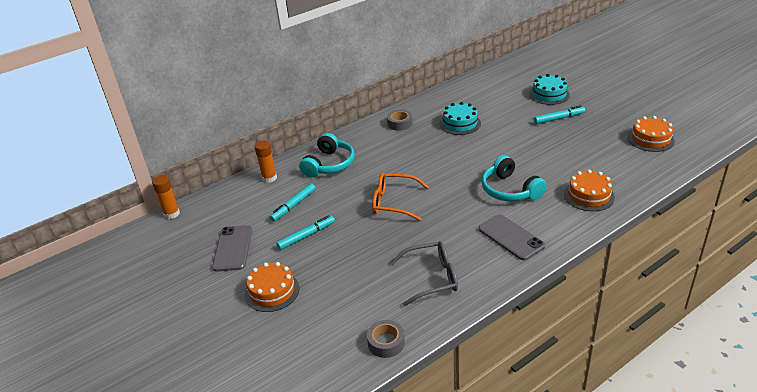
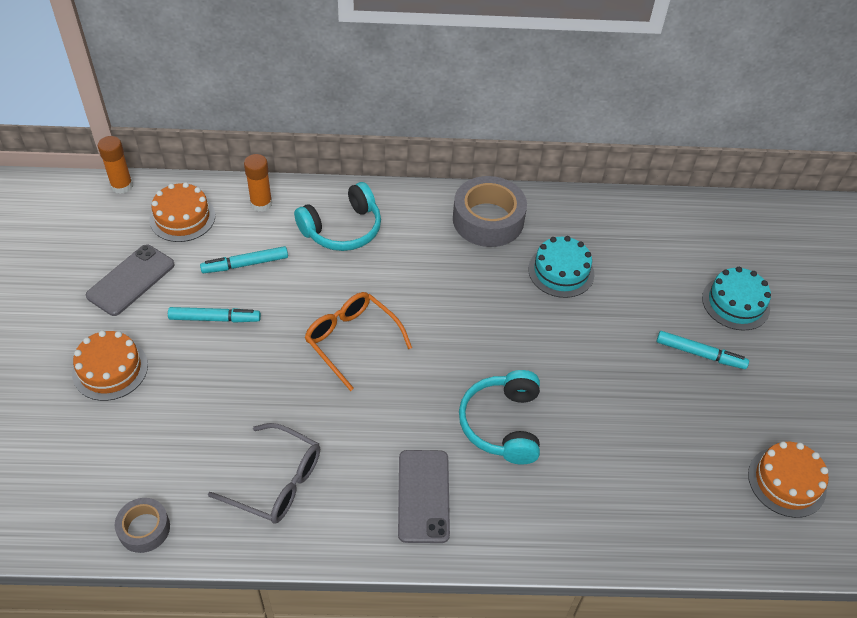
camera: 30 degrees right, 15 degrees up
grey tape [387,110,412,131] -> grey tape [453,176,527,247], size x1.83
orange cake [564,170,615,211] -> orange cake moved to [149,182,215,242]

